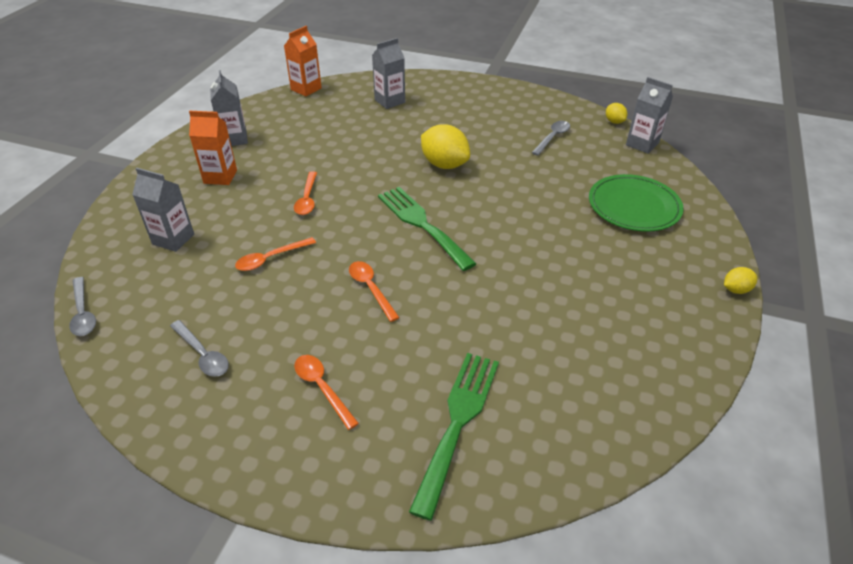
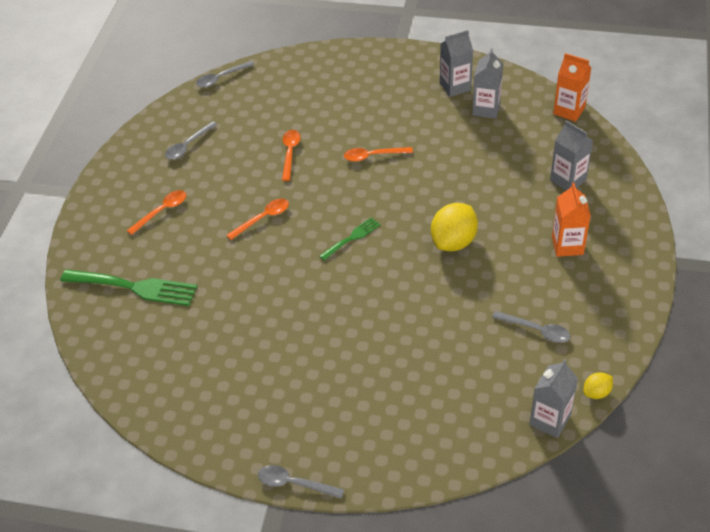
camera: 85 degrees right, 5 degrees up
grey carton [132,168,194,252] -> grey carton moved to [472,48,503,119]
orange carton [189,111,237,185] -> orange carton moved to [552,183,591,257]
orange spoon [235,237,316,271] -> orange spoon turned 45 degrees clockwise [282,130,301,181]
green fork [378,187,476,271] -> green fork [320,217,381,261], size x0.54
green plate [589,174,684,232] -> none
yellow lemon [724,267,757,294] -> grey spoon [258,465,344,499]

